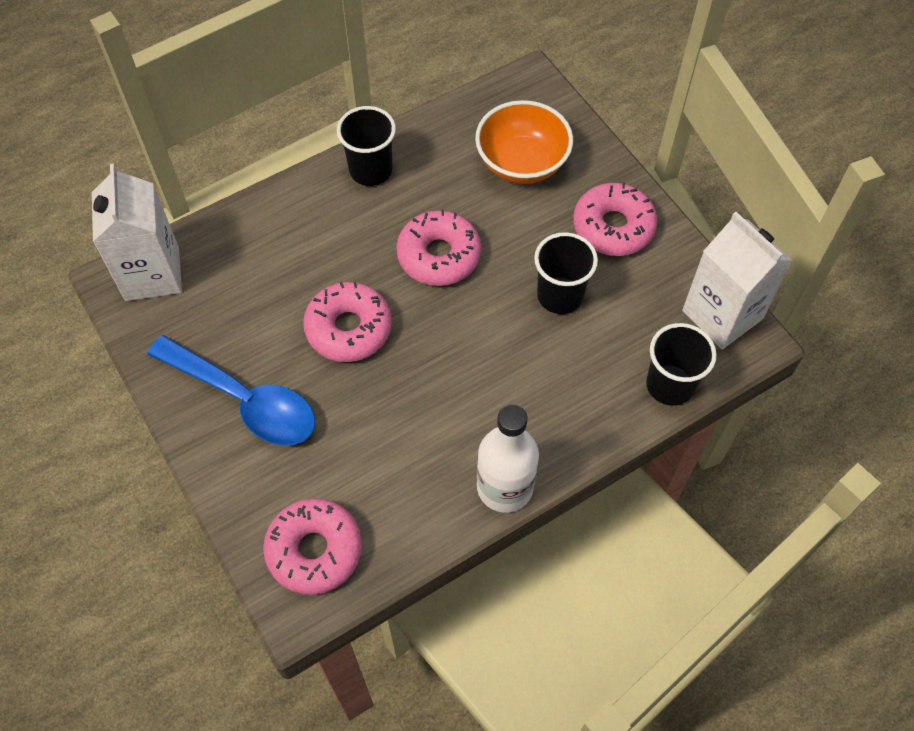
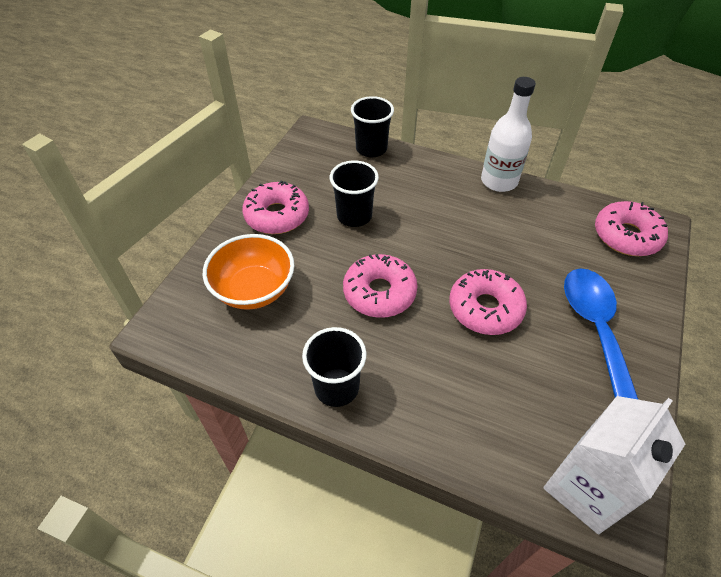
camera: 125 degrees left, 10 degrees down
white carton [682,212,793,349] -> none

